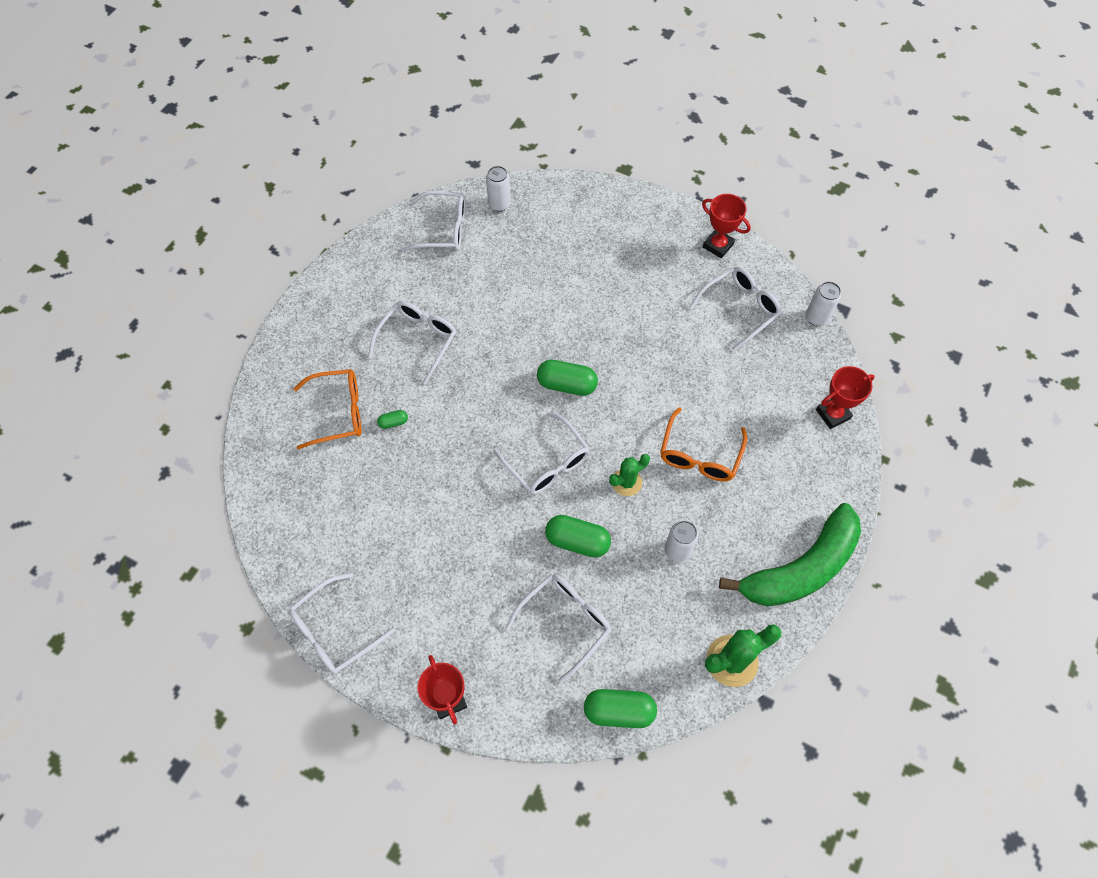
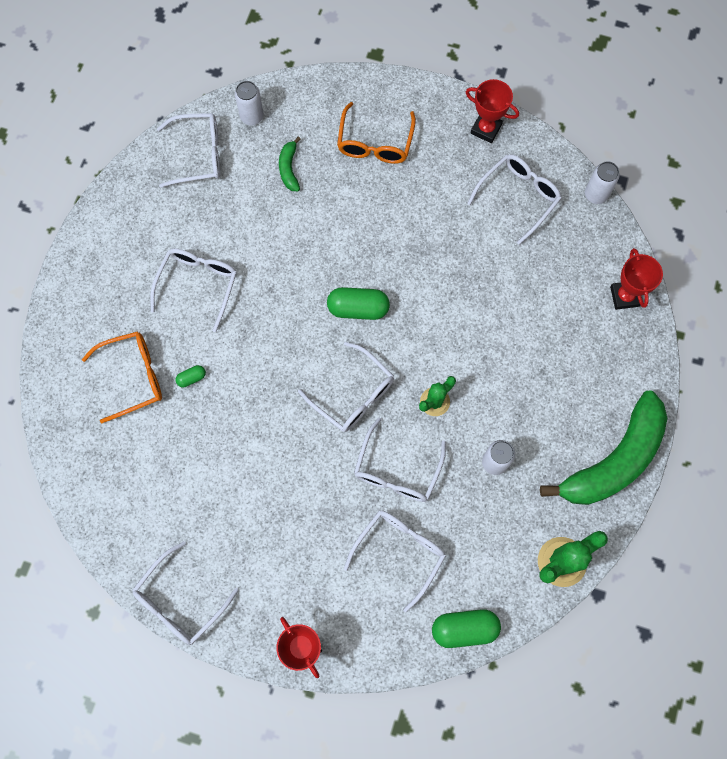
camera: 10 degrees left, 10 degrees up
green capsule [545,515,611,558] -> white glasses [354,417,446,502]
orange glasses [660,407,747,481] -> orange glasses moved to [337,102,416,164]
red trophy [816,366,875,429] -> red trophy turned 60 degrees counterclockwise [610,248,663,310]
none -> green banana [279,136,301,191]

